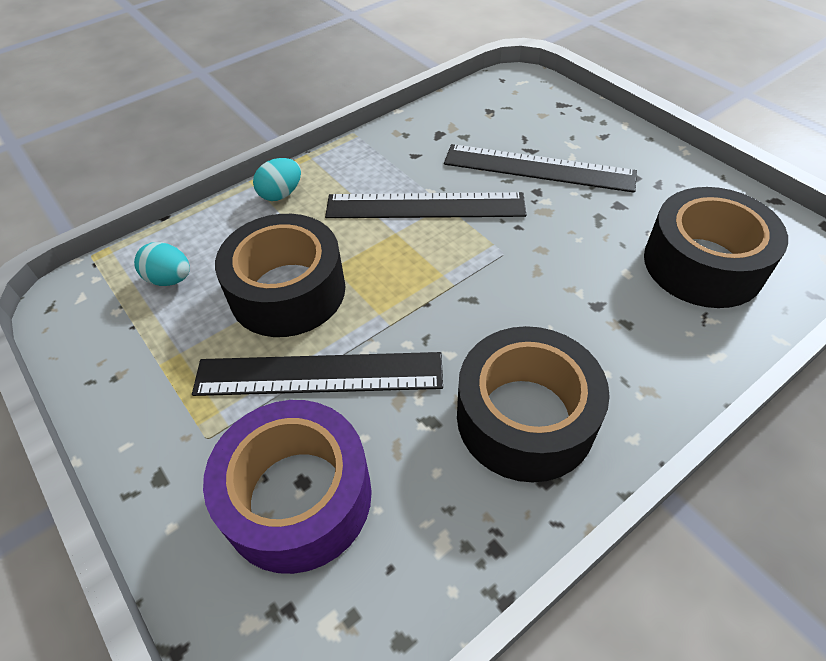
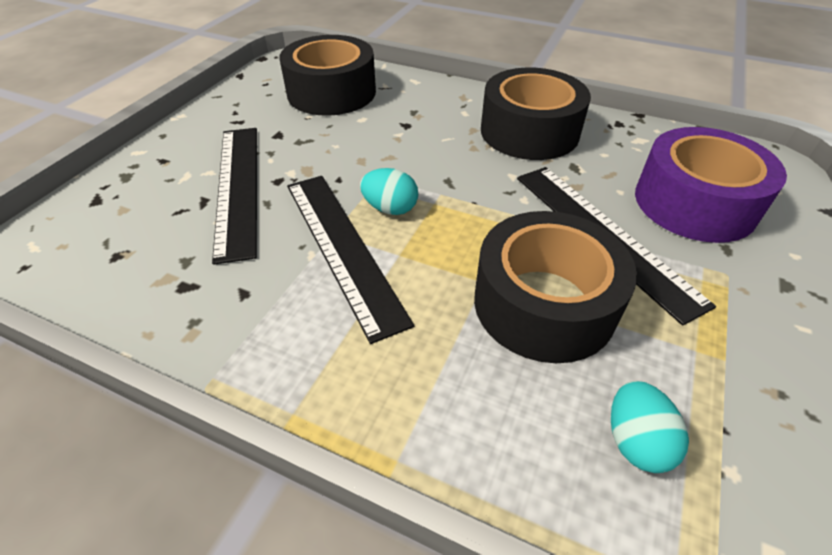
camera: 120 degrees left, 5 degrees down
turquoise egg [253,158,301,201] -> turquoise egg moved to [360,168,418,215]

